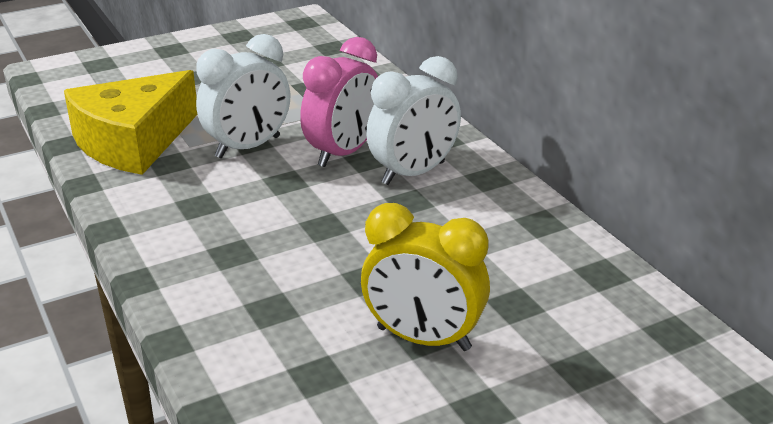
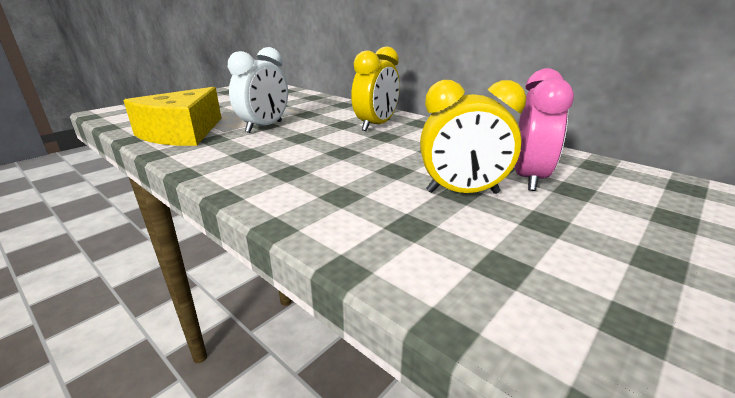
camera: 20 degrees left, 5 degrees down
pink clock [300,37,378,167] -> pink clock moved to [515,68,574,191]
white clock [366,56,461,185] -> yellow clock [351,46,400,131]

